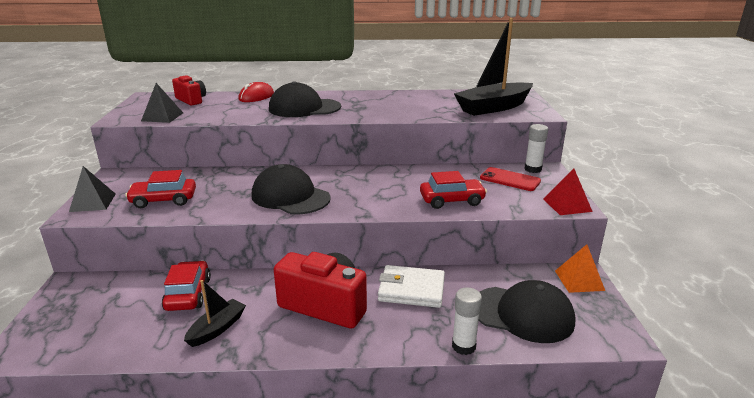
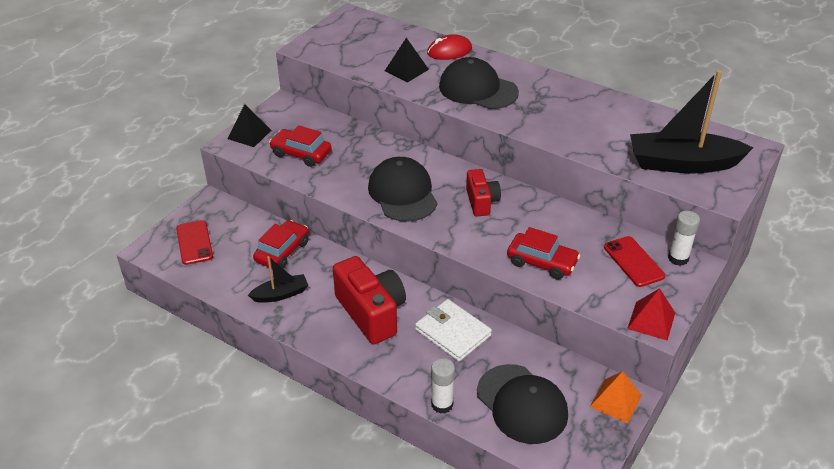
camera: 35 degrees right, 15 degrees up
black pyramid [141,83,183,123] -> black pyramid moved to [385,38,429,82]
red camera [172,75,206,106] -> red camera moved to [466,169,501,216]
none -> red phone [176,220,213,265]

